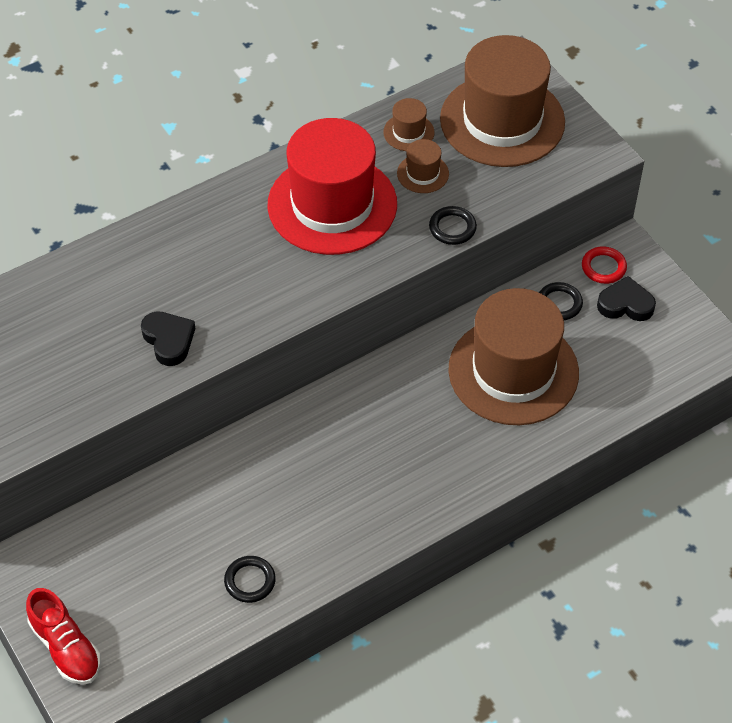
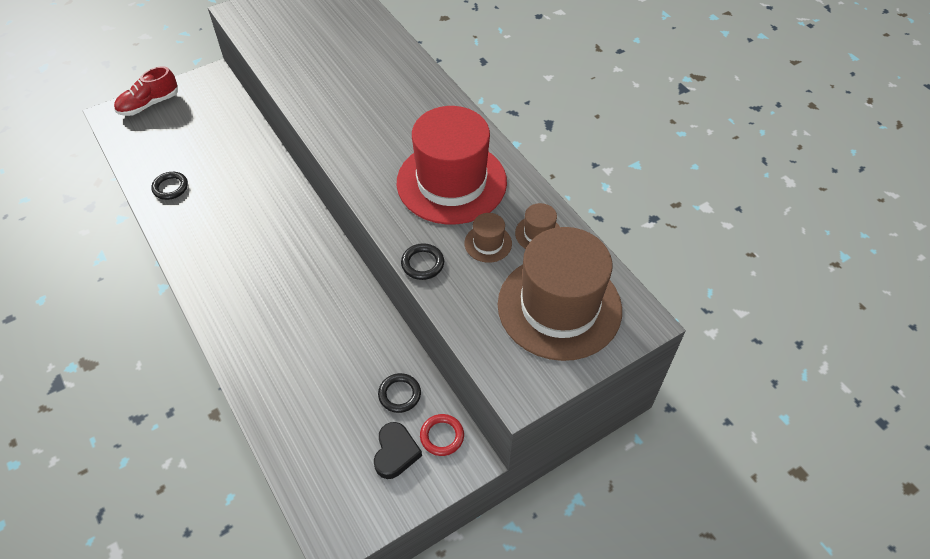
camera: 90 degrees right, 0 degrees up
black heart [141,311,195,366] -> none
brown hat [448,288,579,425] -> none

